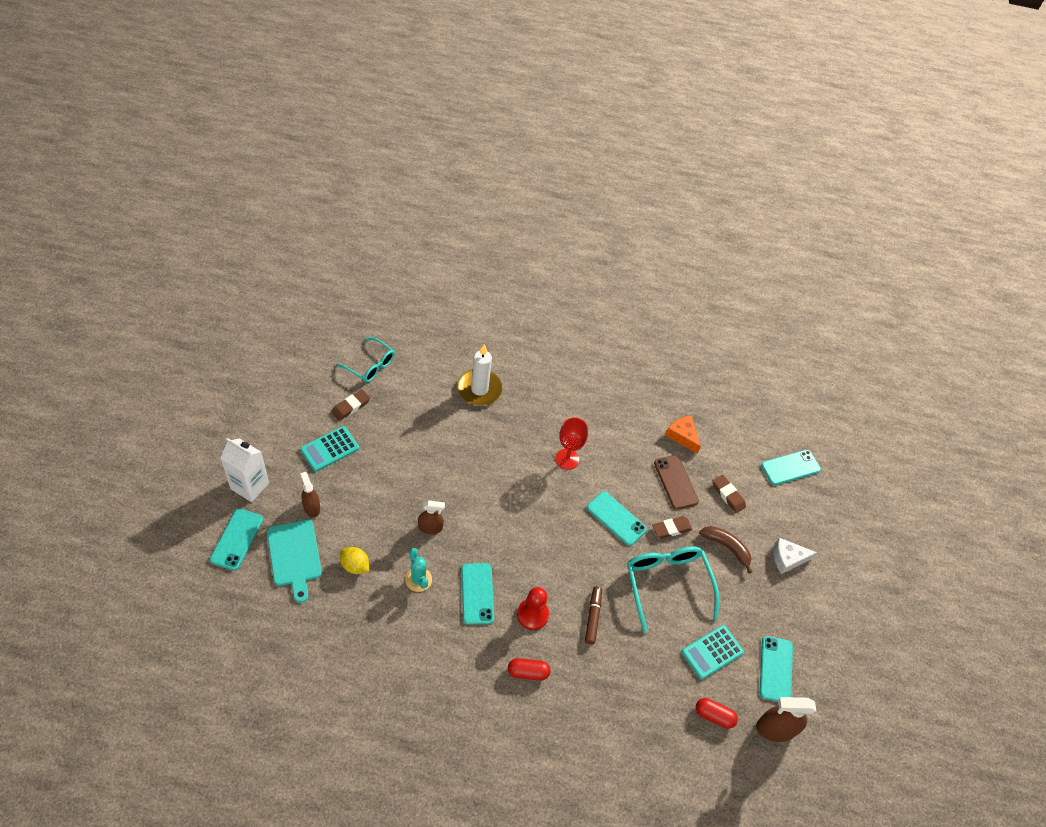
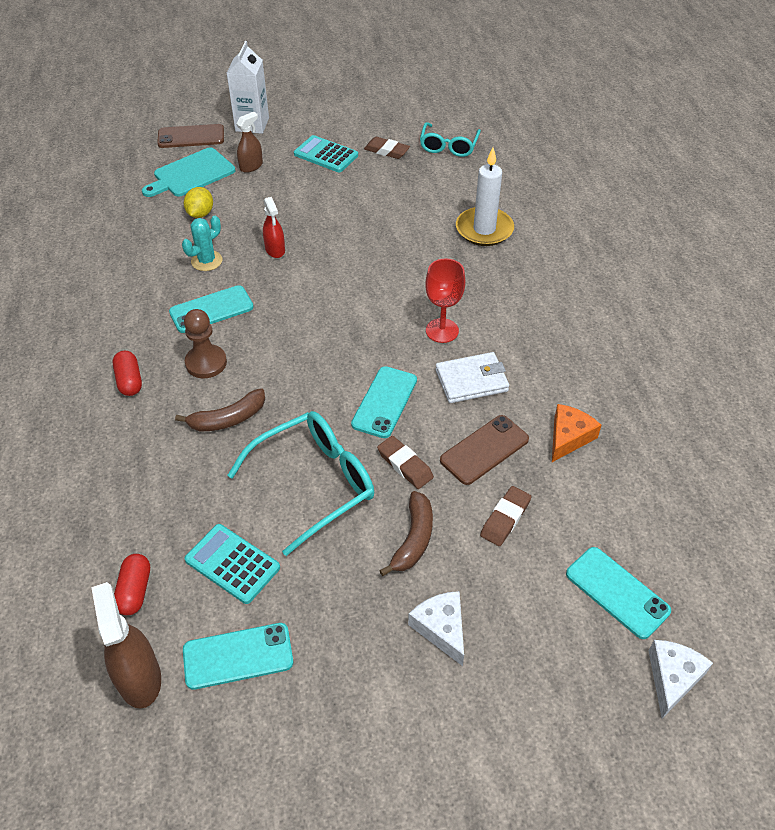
camera: 75 degrees right, 5 degrees down
turquoise phone [210,509,263,570] -> brown phone [157,124,224,148]
brown spray bottle [418,500,445,534] -> red spray bottle [263,197,285,258]
red pawn [517,587,549,630] -> brown pawn [184,309,227,378]
brown marker [585,586,602,645] -> brown banana [175,388,265,431]
none -> white wallet [435,352,509,403]
none -> white cheese [649,640,713,718]

